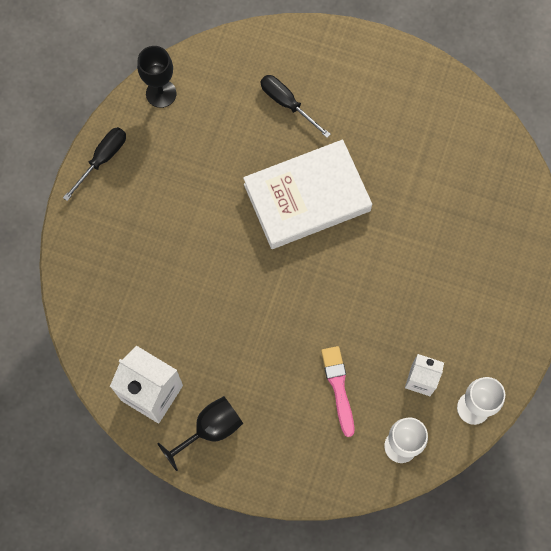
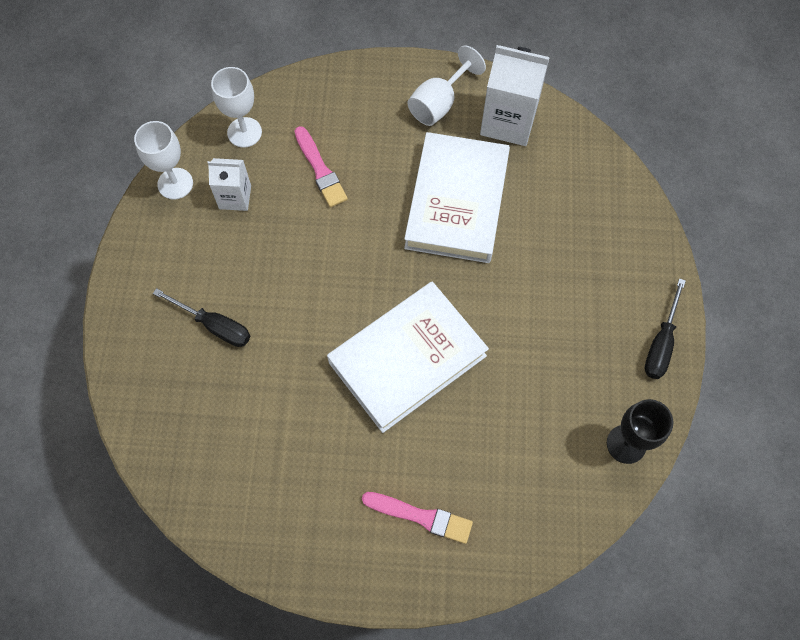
camera: 165 degrees right, 5 degrees down
black goblet [157,396,243,471] -> white goblet [407,46,486,126]
black screwdriver [260,75,331,138] -> black screwdriver moved to [153,288,251,347]
none -> pink brush [362,492,473,544]
none -> white book [404,132,510,263]

